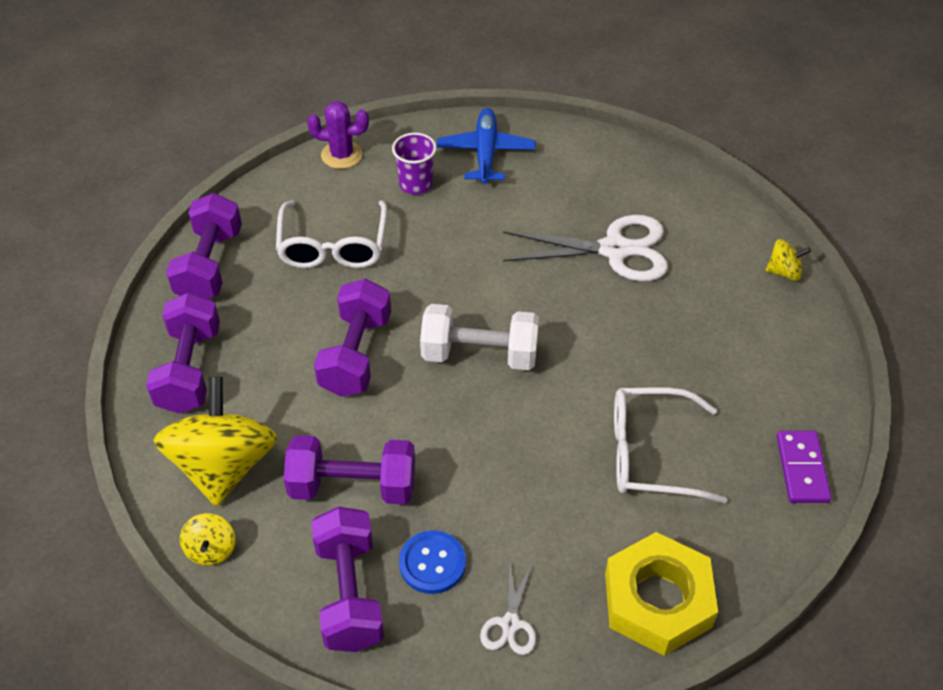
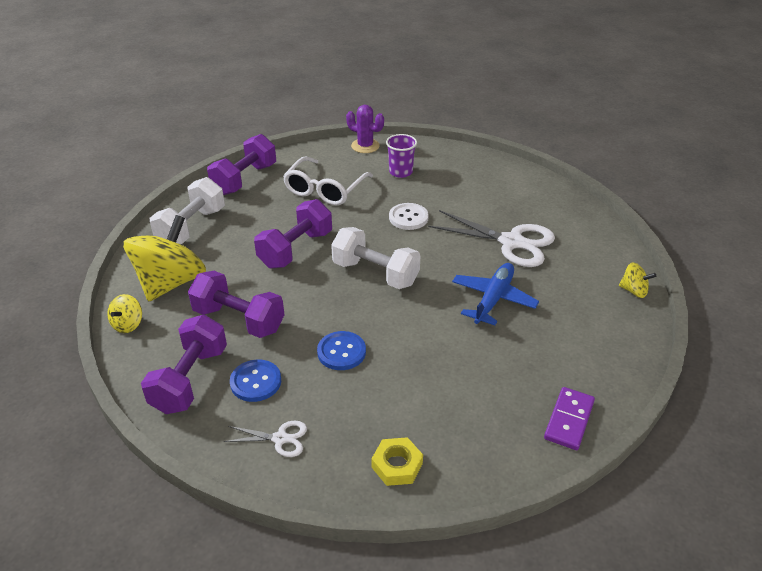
camera: 25 degrees right, 10 degrees down
purple dumbbell [146,292,220,414] -> white dumbbell [150,177,225,244]
blue plane [437,108,535,184] -> blue plane moved to [452,263,539,325]
white scissors [480,564,536,655] -> white scissors turned 120 degrees counterclockwise [224,421,307,457]
yellow nut [605,532,718,656] -> yellow nut [371,437,423,486], size x0.53
white glasses [614,387,727,503] -> none
none -> blue button [317,331,366,370]
none -> white button [389,203,429,230]

